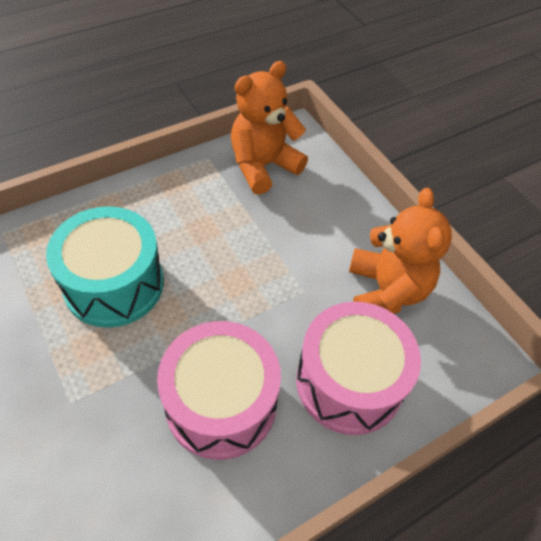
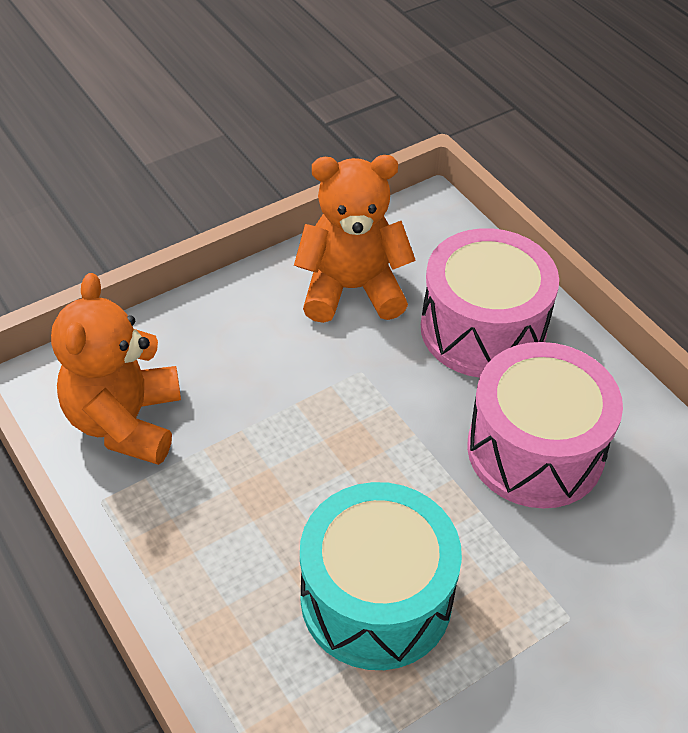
camera: 90 degrees left, 5 degrees down
orange teddy bear [231,61,308,195] -> orange teddy bear turned 45 degrees clockwise [51,273,181,465]

